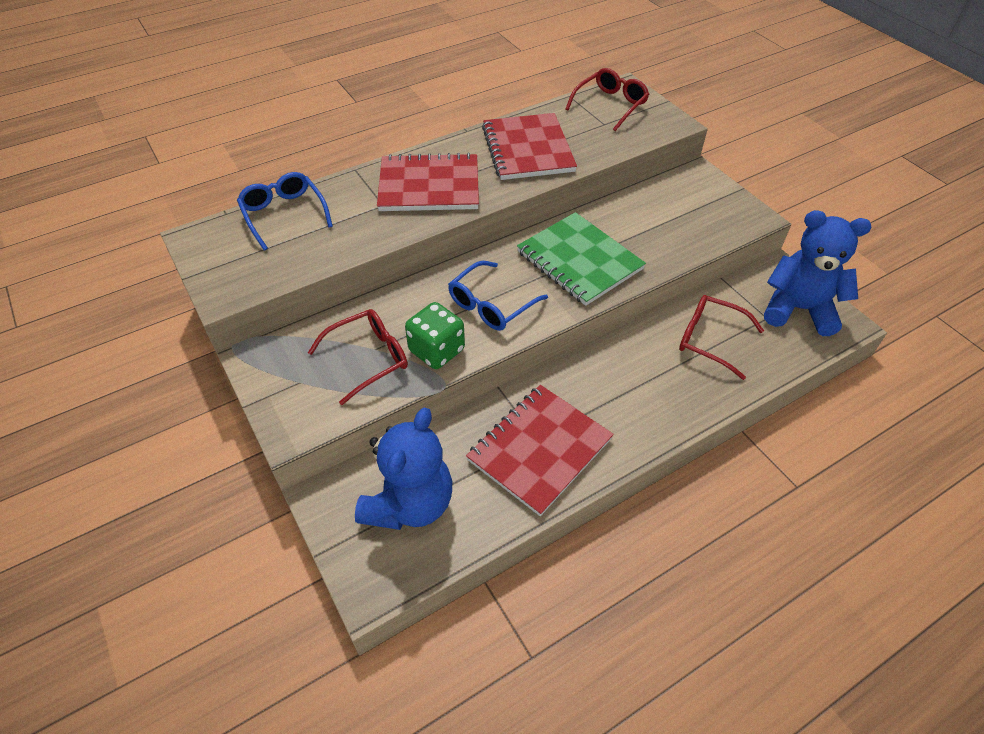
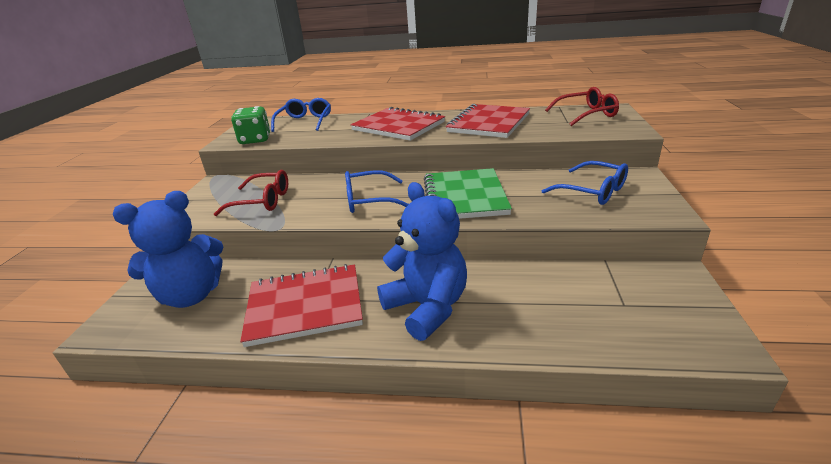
camera: 40 degrees right, 20 degrees down
green dice [405,302,465,369] -> green dice moved to [231,106,271,144]
red glasses [679,295,764,380] -> none
blue teddy bear [764,210,871,336] -> blue teddy bear moved to [377,182,467,341]
none -> blue glasses [542,161,628,205]

